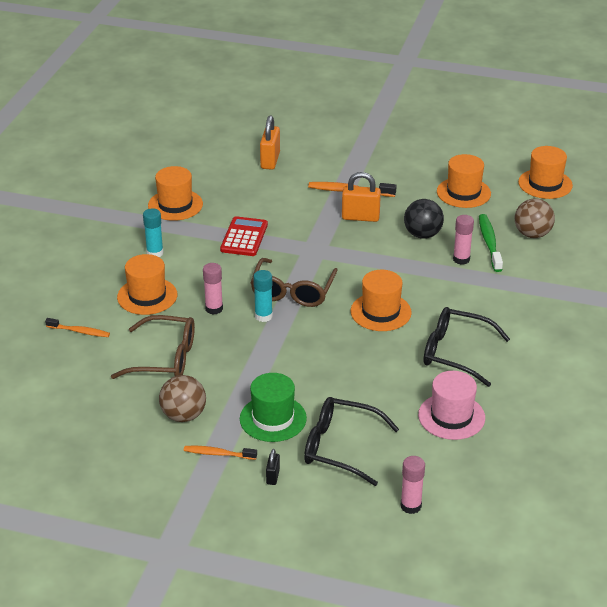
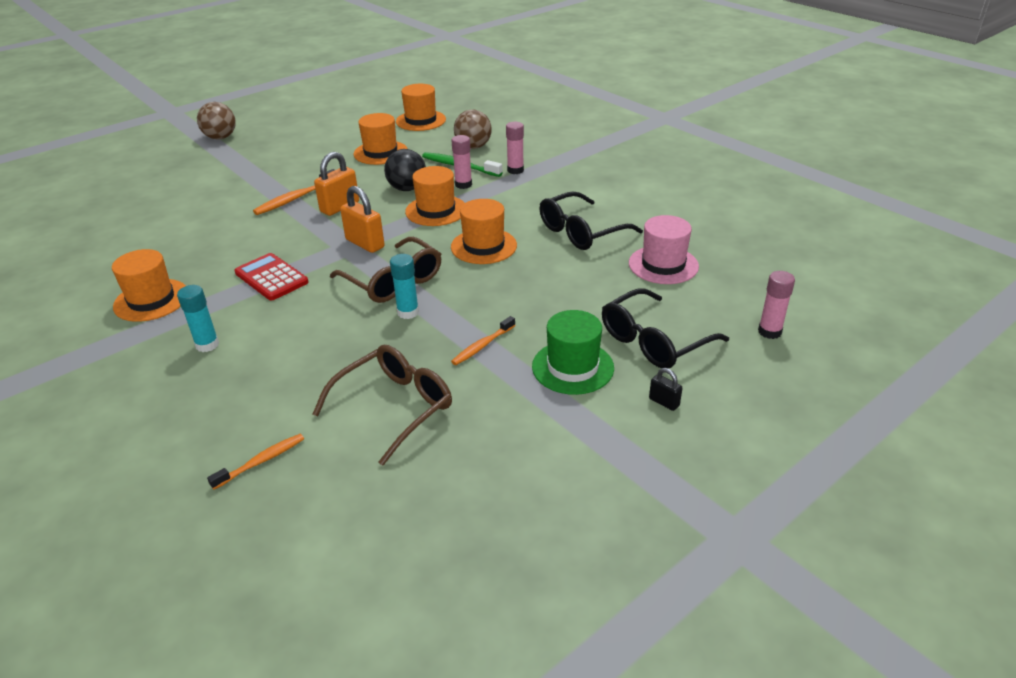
camera: 55 degrees left, 0 degrees up
orange hat [117,254,177,315] -> orange hat moved to [405,166,465,226]
brown ball [159,375,206,422] -> brown ball moved to [197,102,236,140]
orange toothbrush [184,446,257,460] -> orange toothbrush moved to [451,316,515,365]
pink glue stick [203,263,223,315] -> pink glue stick moved to [506,122,524,174]
orange padlock [260,115,280,170] -> orange padlock moved to [340,186,385,253]

